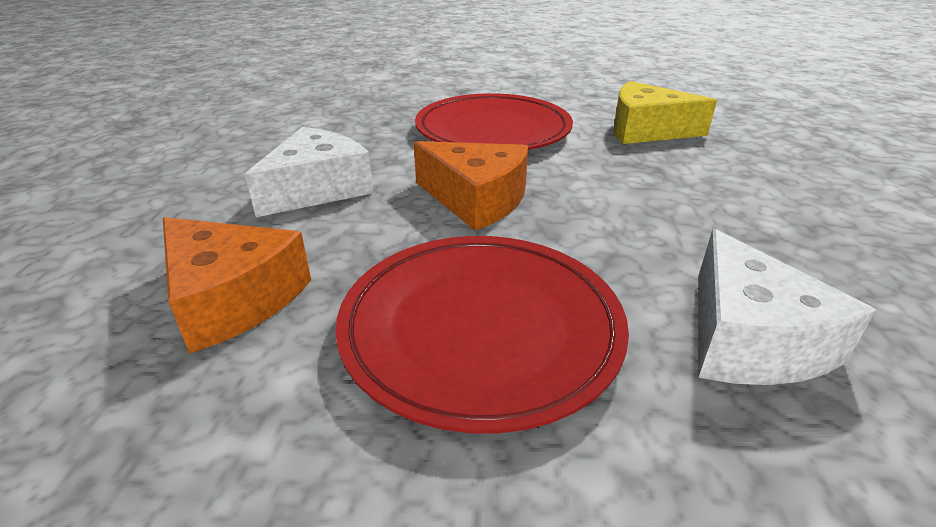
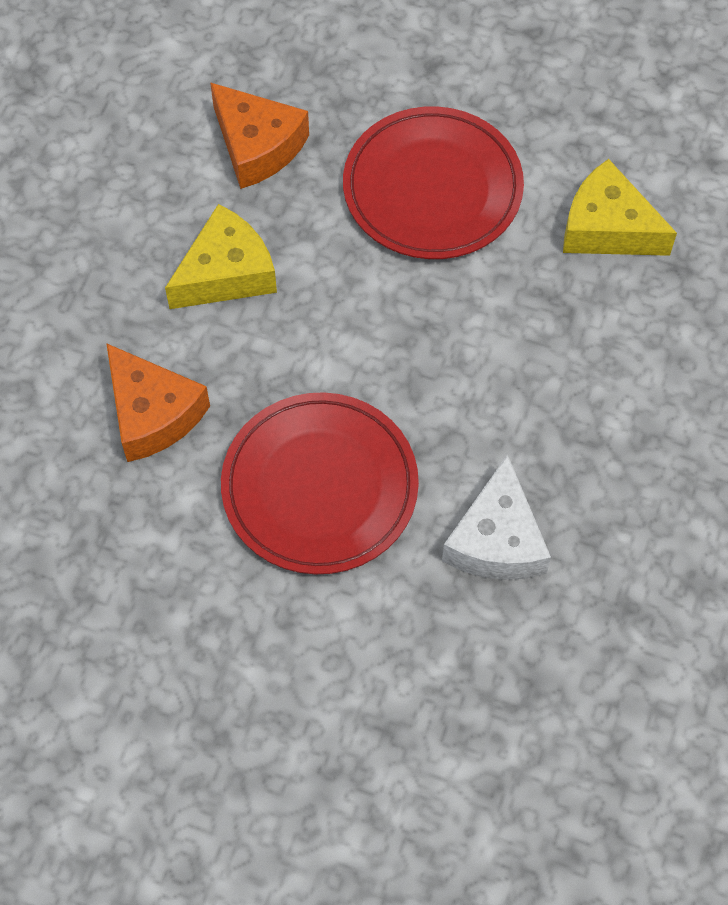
camera: 15 degrees right, 30 degrees up
white cheese [245,127,373,217] -> yellow cheese [165,204,277,309]
orange cheese [414,141,528,231] -> orange cheese moved to [210,82,309,189]

